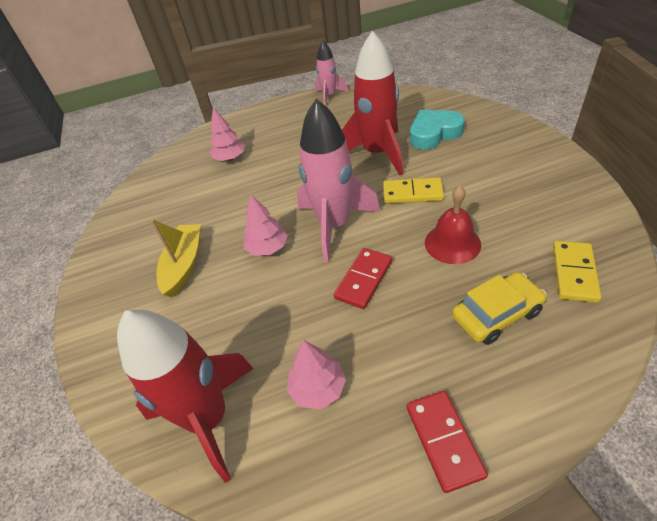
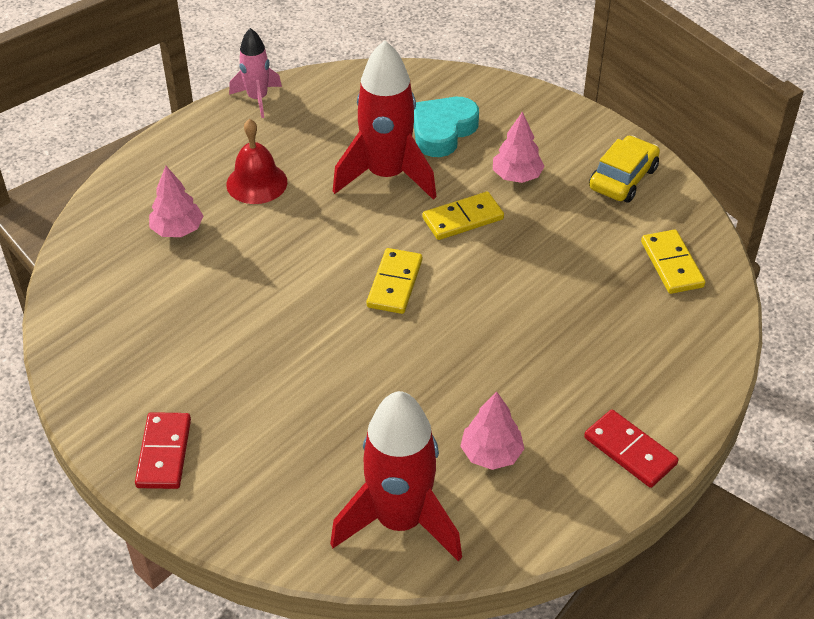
camera: 35 degrees left, 0 degrees up
yellow boat [150,219,201,298] -> none
pink tree [244,195,288,256] -> pink tree moved to [493,111,545,183]
pink rocket [297,99,380,262] -> yellow domino [367,248,422,314]
red domino [334,248,392,309] -> red domino moved to [135,412,191,489]
red bell [425,186,481,264] -> red bell moved to [226,119,287,204]
yellow car [452,272,547,345] -> yellow car moved to [589,135,660,203]

